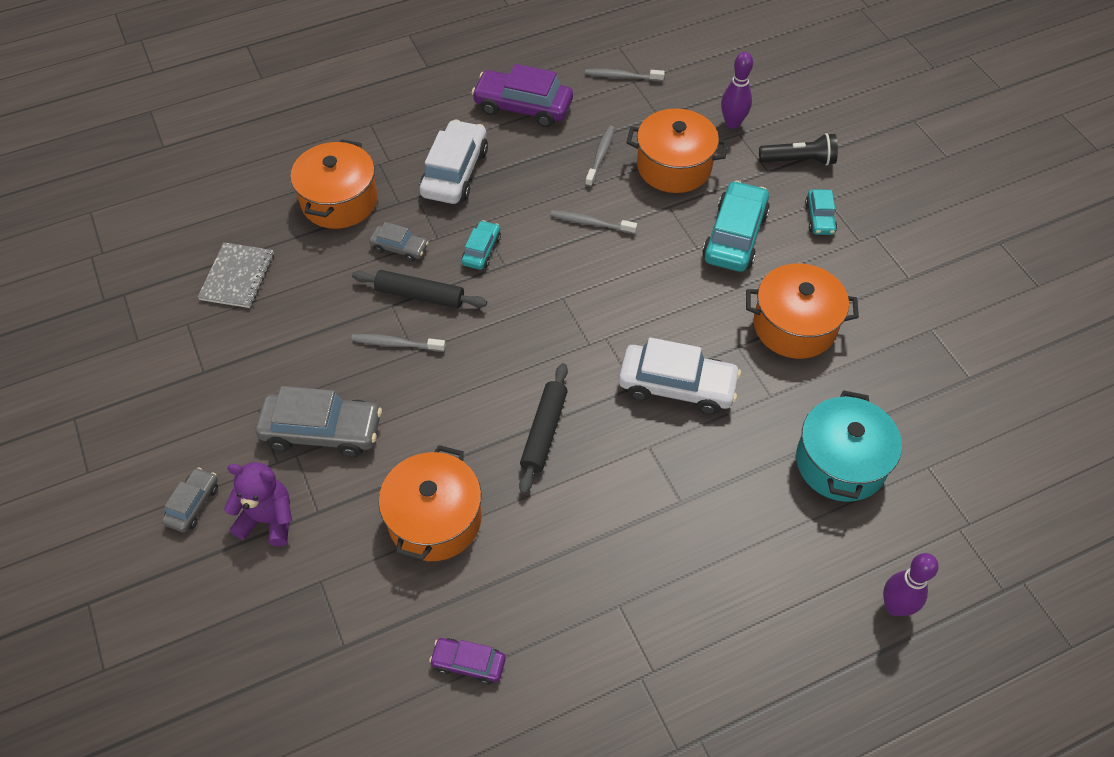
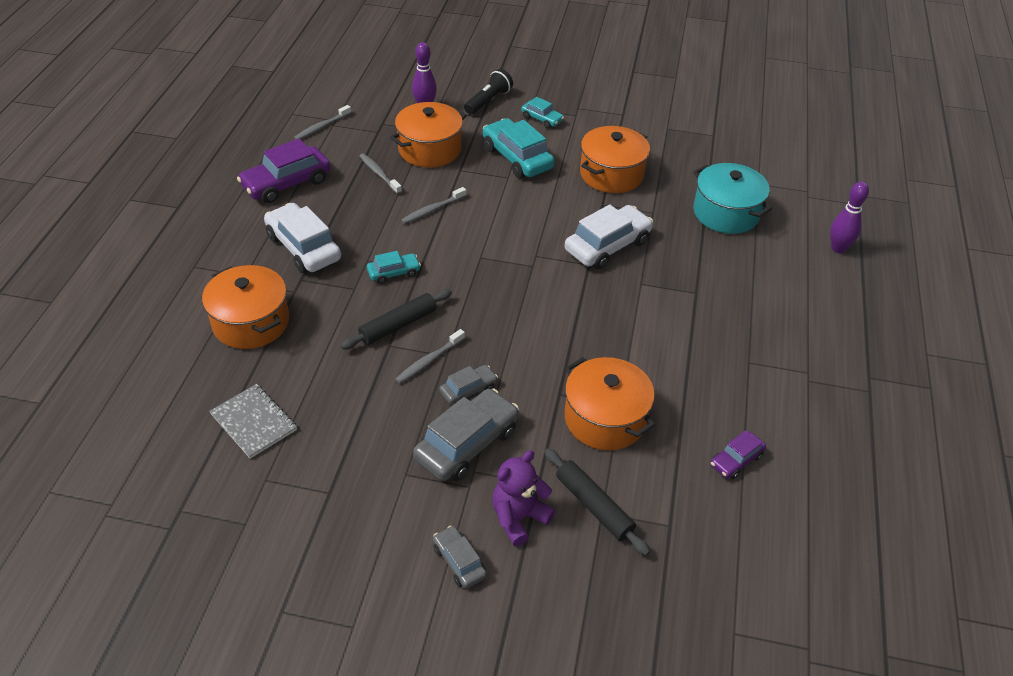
camera: 55 degrees left, 10 degrees down
grey car [369,222,429,262] -> grey car moved to [439,365,498,405]
turquoise car [462,220,501,270] -> turquoise car turned 105 degrees clockwise [367,251,421,284]
black rolling pin [519,363,568,494] -> black rolling pin moved to [544,448,650,556]

